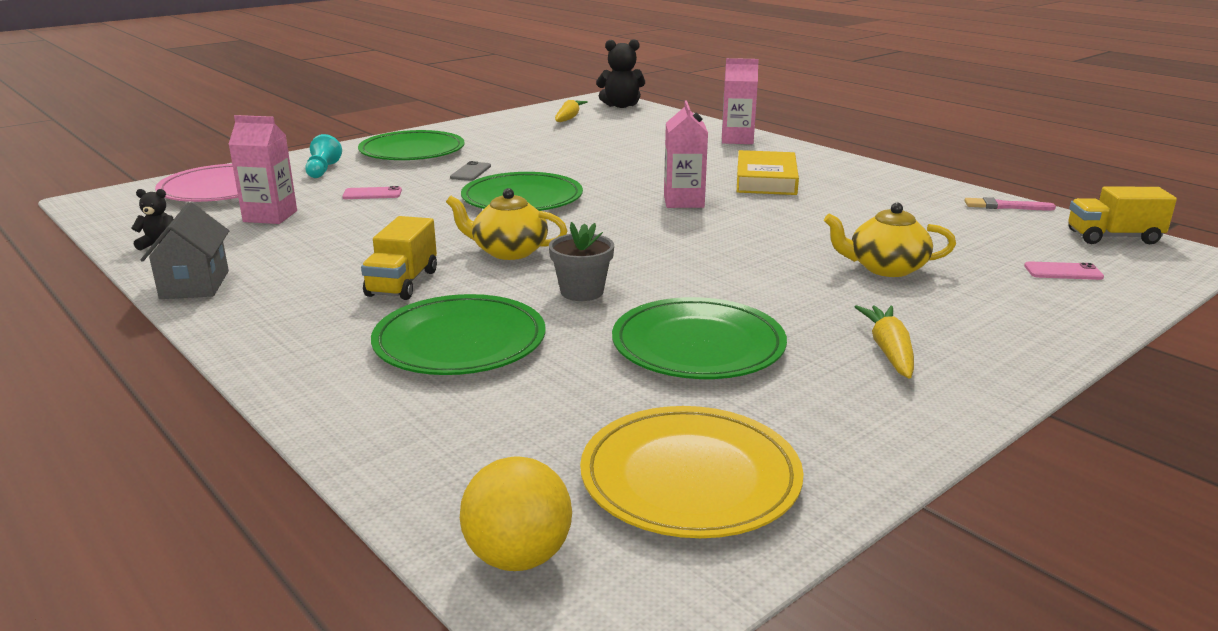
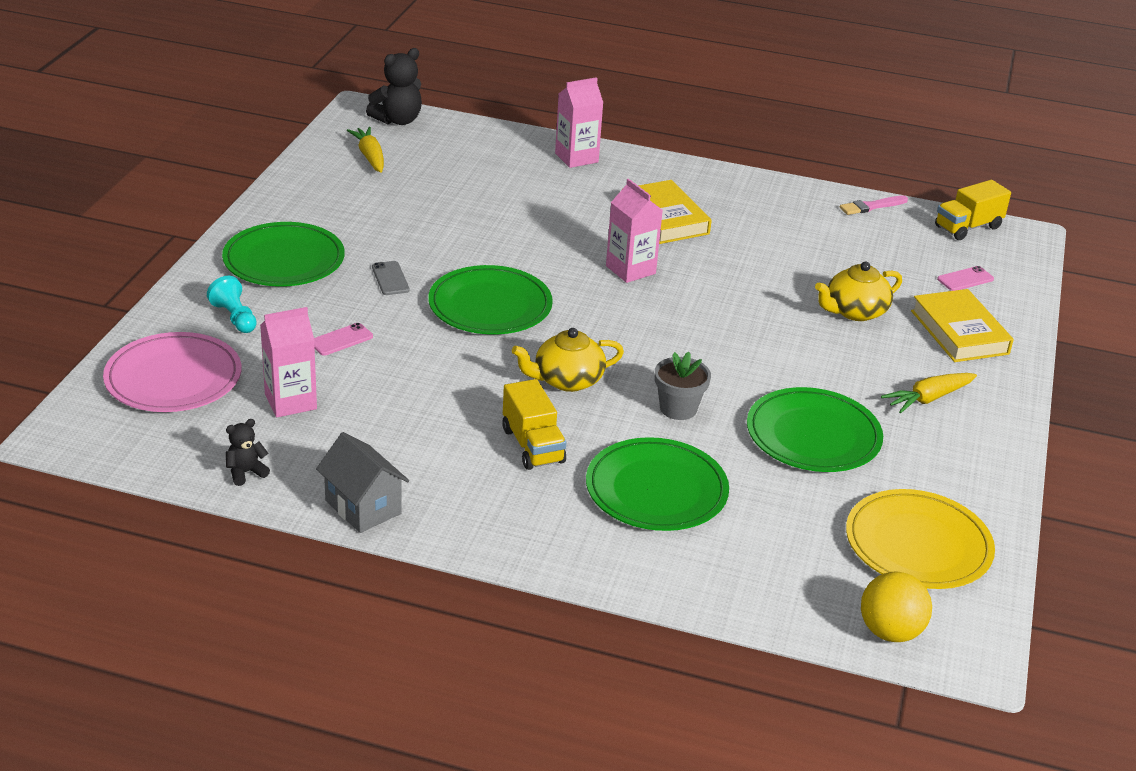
camera: 35 degrees left, 10 degrees up
yellow carrot [855,305,914,379] -> yellow carrot turned 90 degrees counterclockwise [881,373,977,413]
none -> yellow book [911,289,1014,362]

